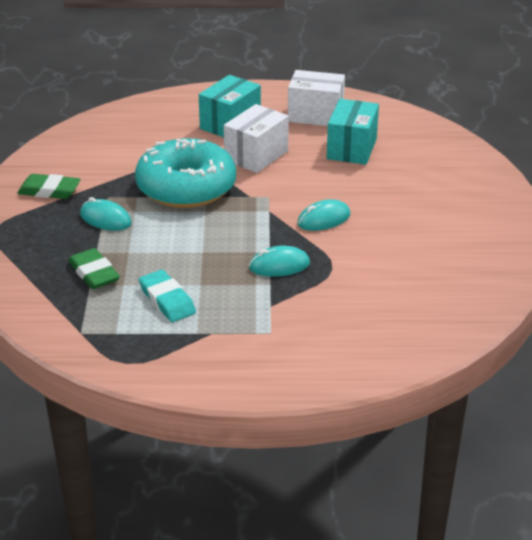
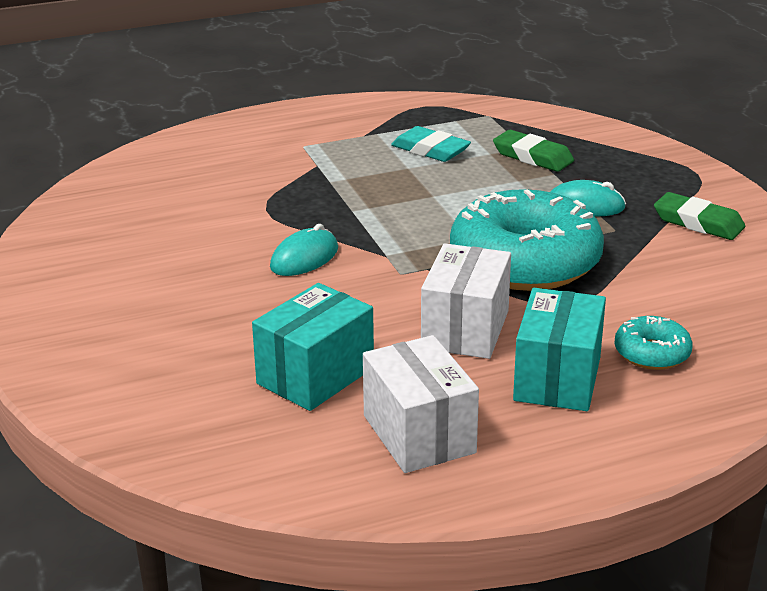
camera: 160 degrees right, 5 degrees down
green eraser [17,174,81,199] -> green eraser turned 45 degrees clockwise [654,192,745,240]
turquoise mouse [249,246,310,277] -> none
white box [288,70,345,126] -> white box turned 75 degrees clockwise [363,335,479,473]
turquoise box [327,99,379,165] -> turquoise box turned 45 degrees clockwise [252,283,374,411]
none -> turquoise donut [614,316,693,370]

